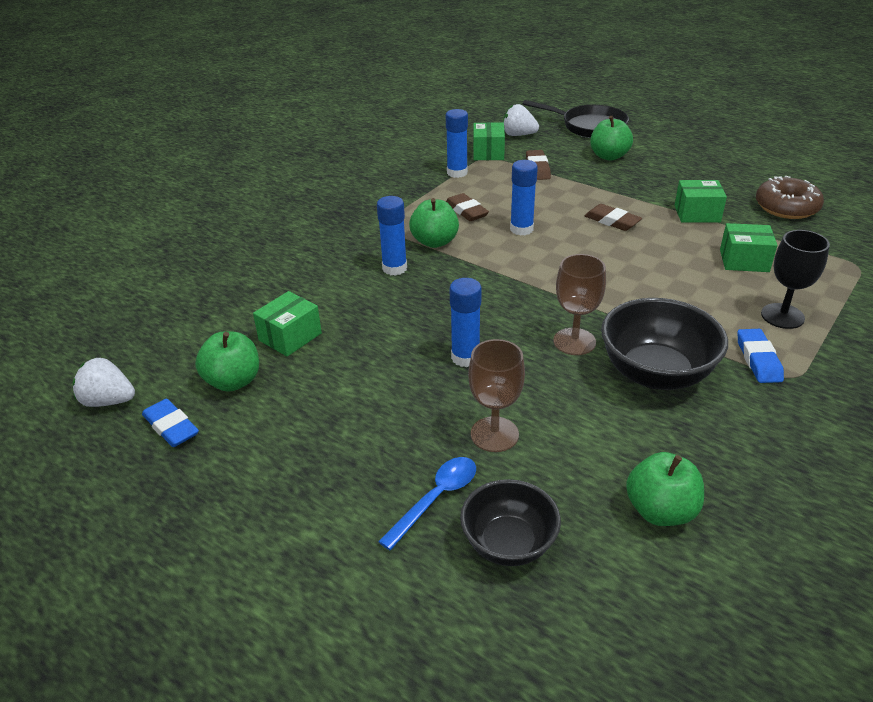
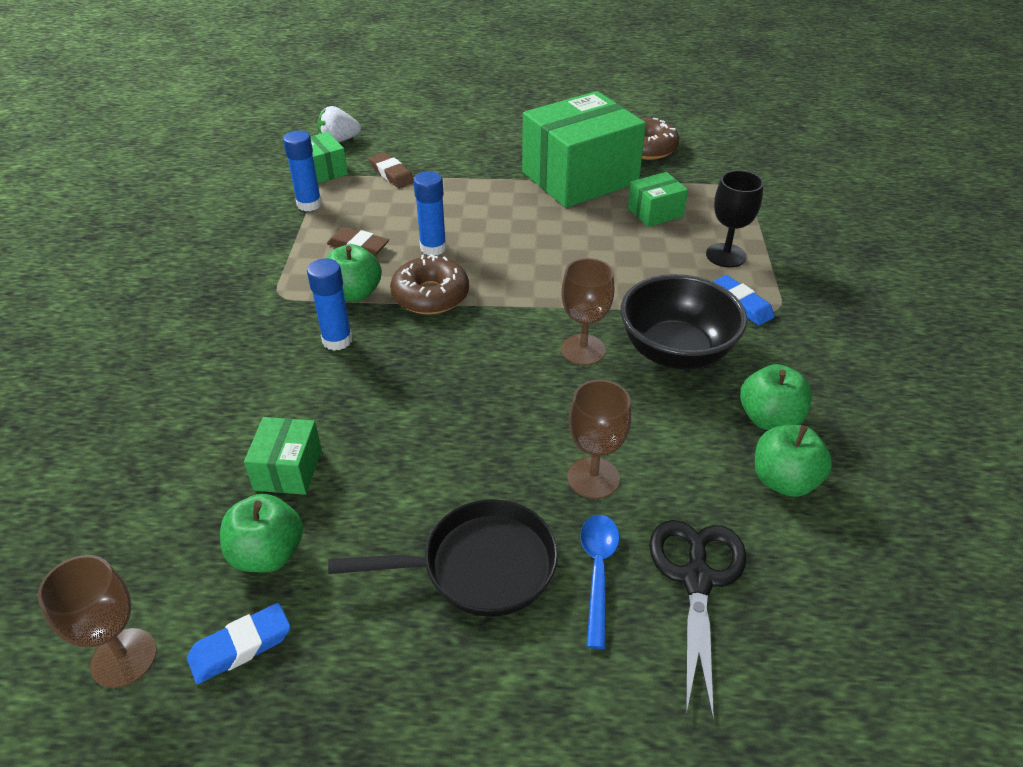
camera: 35 degrees left, 5 degrees up
white strawberry [73,358,135,407] -> brown goblet [38,555,157,688]
blue eraser [142,399,199,447] -> blue eraser turned 45 degrees counterclockwise [187,603,291,684]
blue glue stick [450,278,482,367] -> none
black bowl [460,479,561,566] -> black scissors [649,520,747,720]
black pan [523,100,629,138] -> black pan moved to [328,499,558,617]
brown eraser [585,204,642,231] -> none
green apple [590,116,633,161] -> green apple moved to [740,364,812,430]
green box [675,180,727,222] -> green box [522,91,646,208], size x2.21
none -> brown donut [390,254,469,314]

